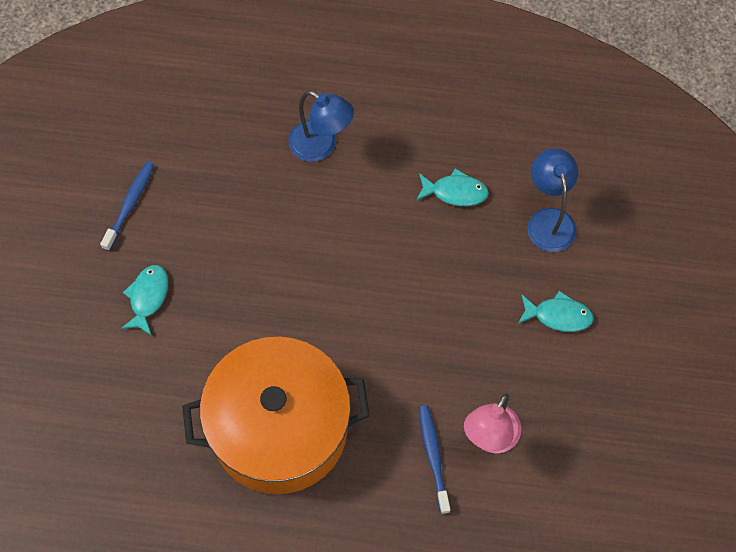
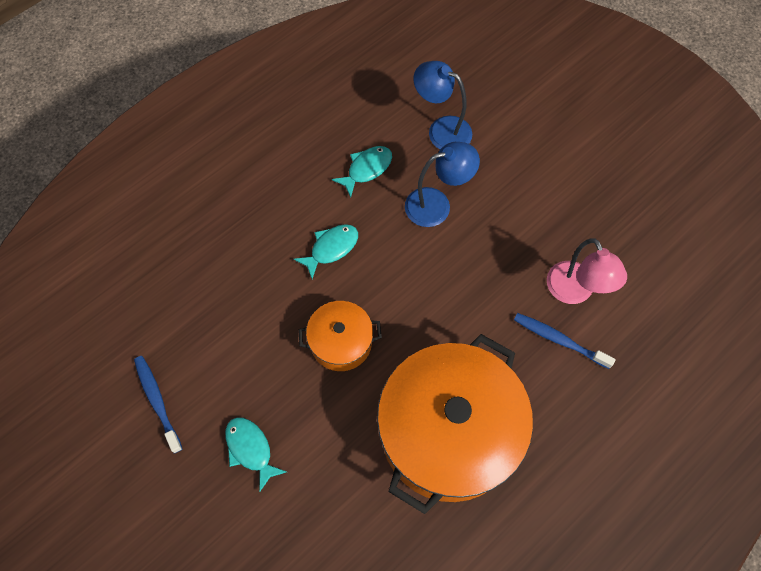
camera: 50 degrees left, 0 degrees up
blue lamp [289,91,354,162] -> blue lamp moved to [405,142,480,227]
turquoise fish [518,291,594,332] -> turquoise fish moved to [293,224,358,279]
none -> orange pot [298,301,382,371]

